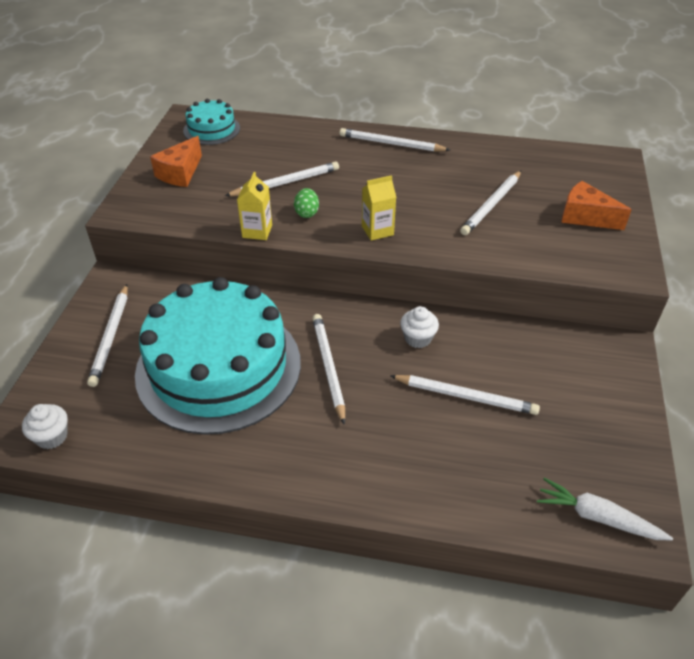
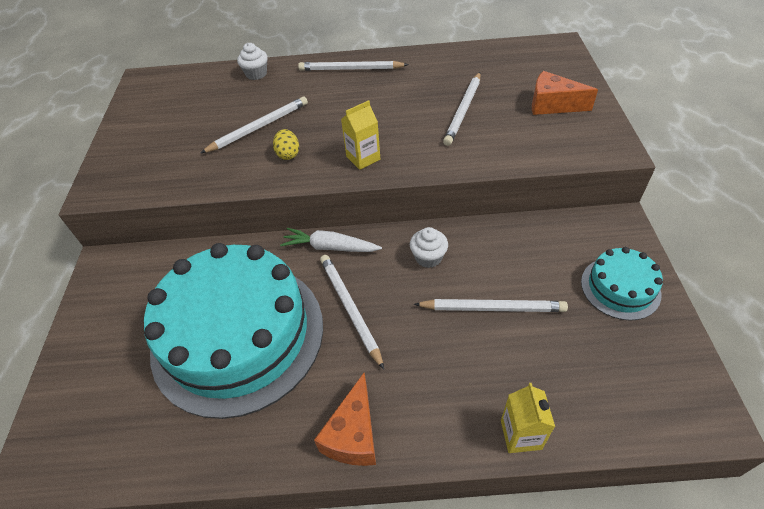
camera: 10 degrees left, 5 degrees up
white cupcake [22,404,68,449] -> white cupcake moved to [237,43,268,80]
white pencil [87,284,128,387] -> none
orange cheese [150,136,202,187] -> orange cheese moved to [314,373,376,466]
turquoise cake [183,99,240,145] -> turquoise cake moved to [581,247,663,321]
yellow carton [237,172,272,240] -> yellow carton moved to [501,383,555,453]
green egg [294,188,319,218] -> yellow egg [273,129,299,160]
white carrot [537,477,673,540] -> white carrot moved to [280,228,382,252]

